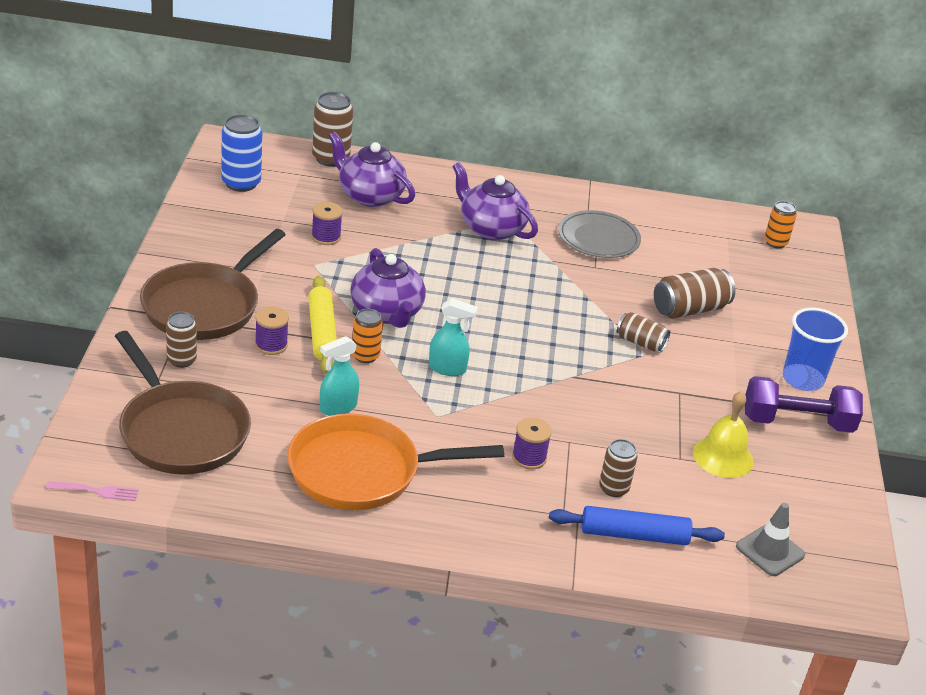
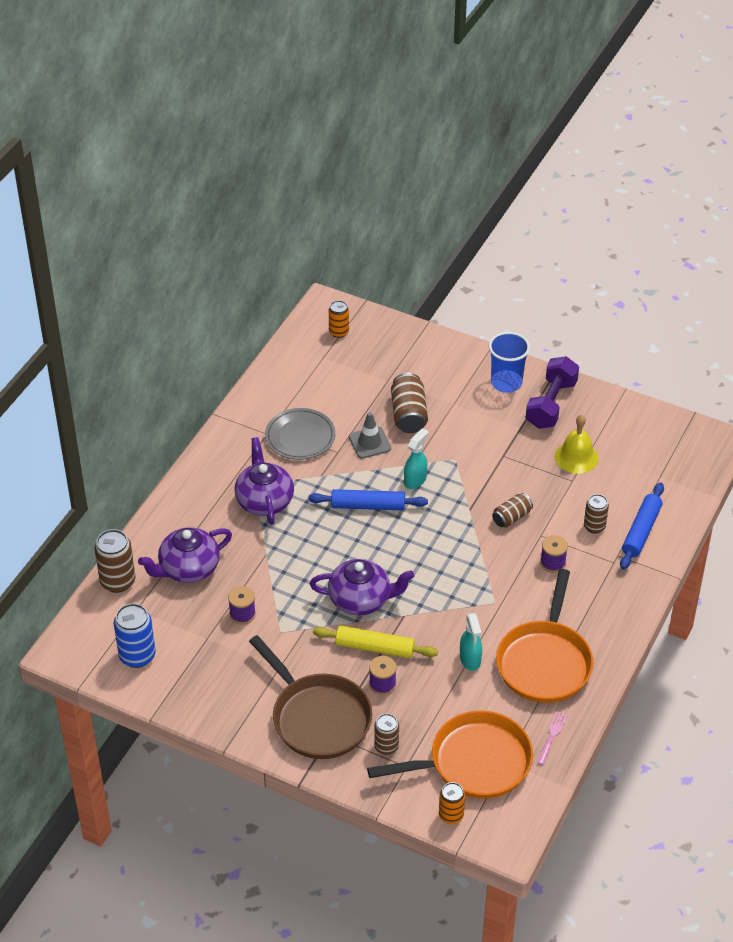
camera: 65 degrees left, 10 degrees up
pink fork [46,481,139,501] -> pink fork moved to [537,711,568,765]
brown pan [115,331,251,475] -> orange pan [367,711,533,799]
orange can [352,309,383,363] -> orange can moved to [439,782,465,824]
turquoise spray bottle [429,298,478,376] -> turquoise spray bottle moved to [404,428,428,489]
purple teapot [452,162,538,240] -> purple teapot turned 105 degrees clockwise [235,437,294,525]
brown can [617,312,670,352] -> brown can moved to [492,493,533,528]
grey traffic cone [736,503,805,576] -> grey traffic cone moved to [349,412,391,459]
none -> blue rolling pin [308,489,428,511]

